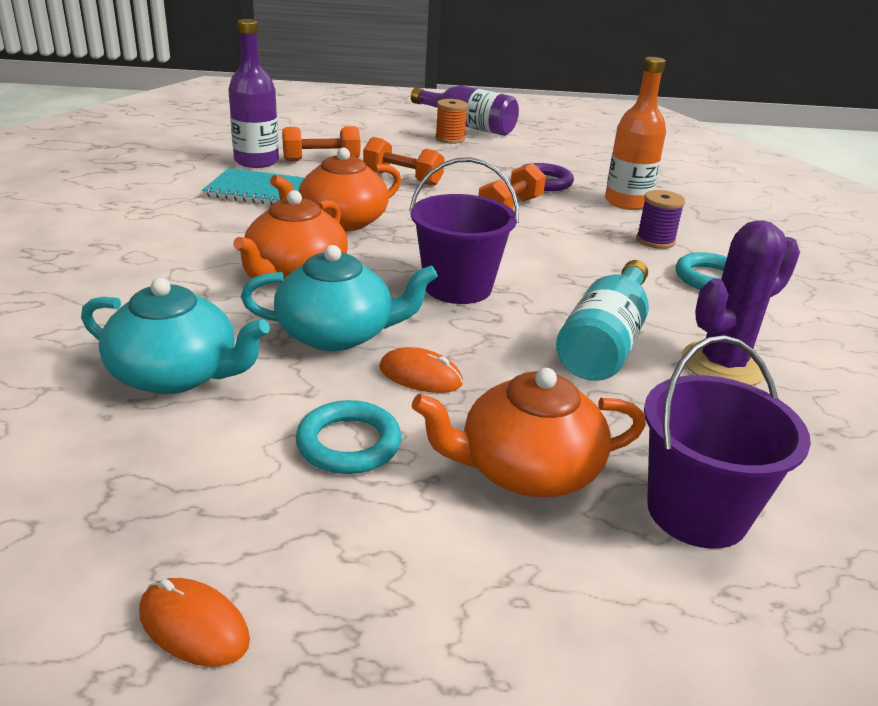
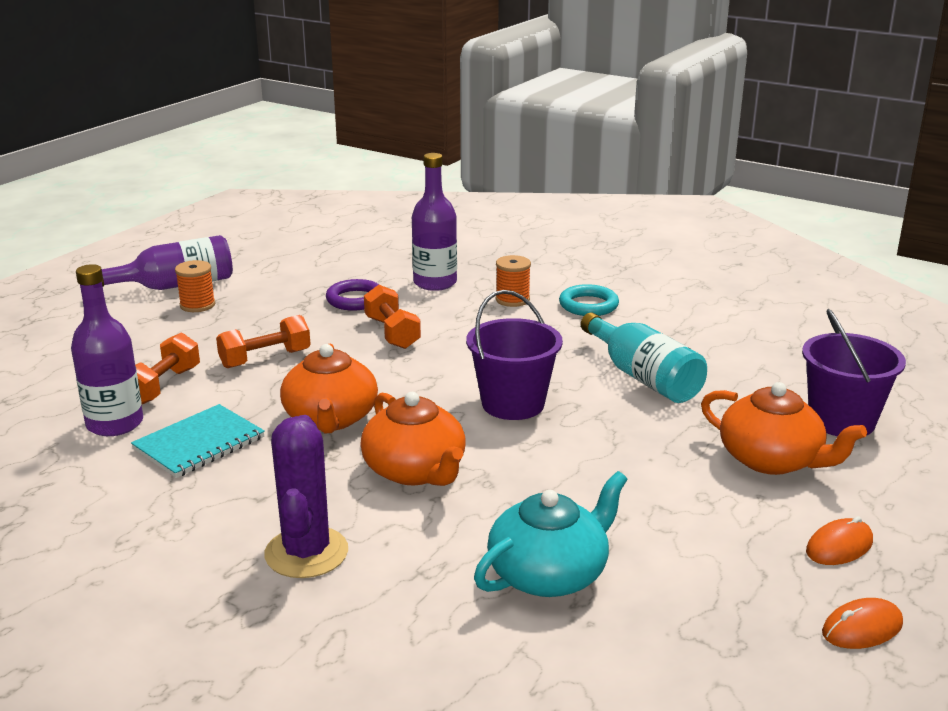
camera: 55 degrees left, 5 degrees down
turquoise teapot [241,245,438,351] -> none
turquoise ring [296,400,402,474] -> none
orange mouse [379,347,463,393] -> orange mouse moved to [806,516,873,565]
orange teapot [412,368,646,497] -> orange teapot turned 75 degrees counterclockwise [701,382,867,475]
orange bottle [605,57,666,210] -> purple bottle [412,153,457,291]
purple spool [636,190,685,249] -> orange spool [496,255,531,307]
purple cactus [682,220,800,386] -> purple cactus moved to [264,415,348,578]

